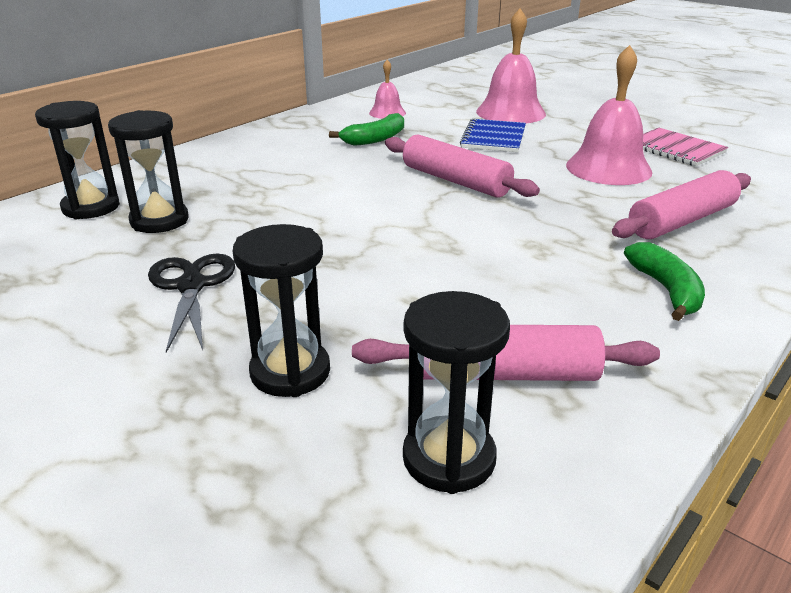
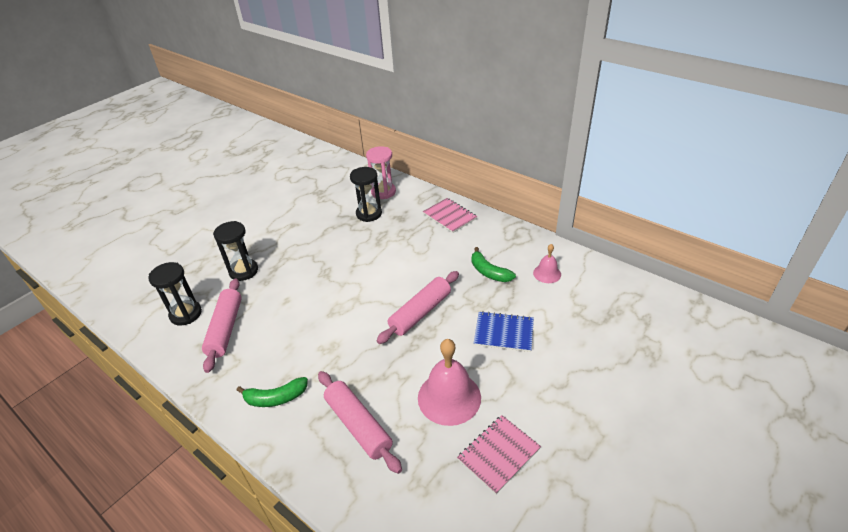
camera: 90 degrees right, 10 degrees up
black hourglass [35,101,120,219] -> pink hourglass [366,146,396,199]
black scissors [148,254,235,353] -> none
pink bell [476,8,546,123] -> none
none -> pink notebook [423,198,477,233]

